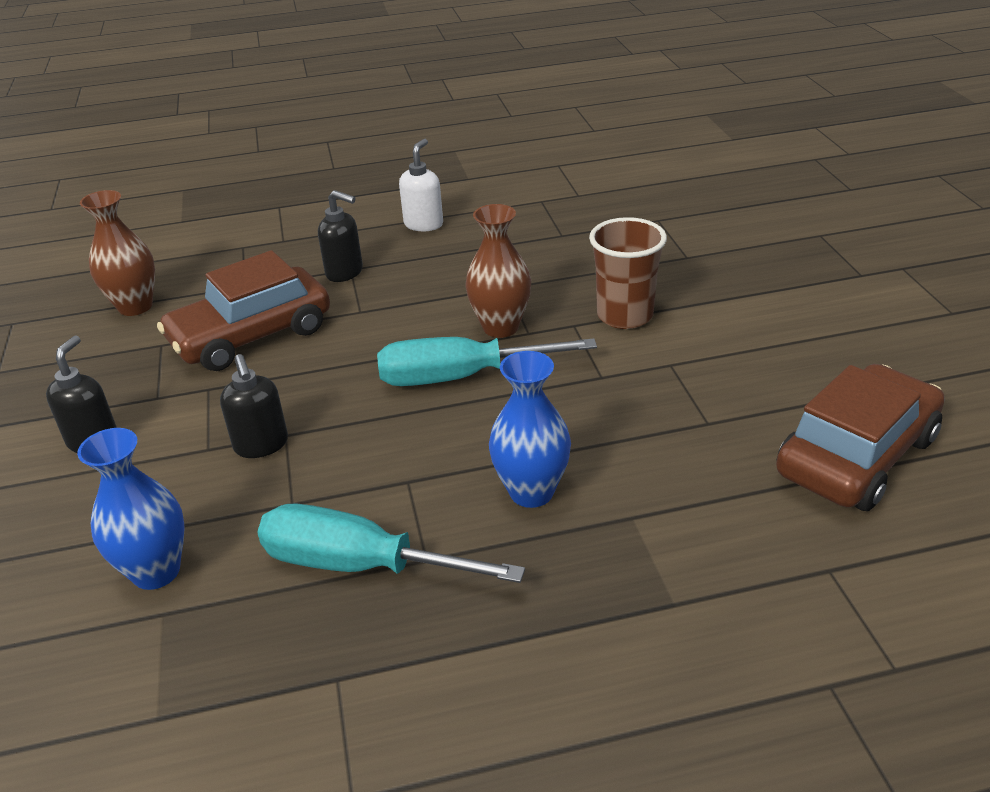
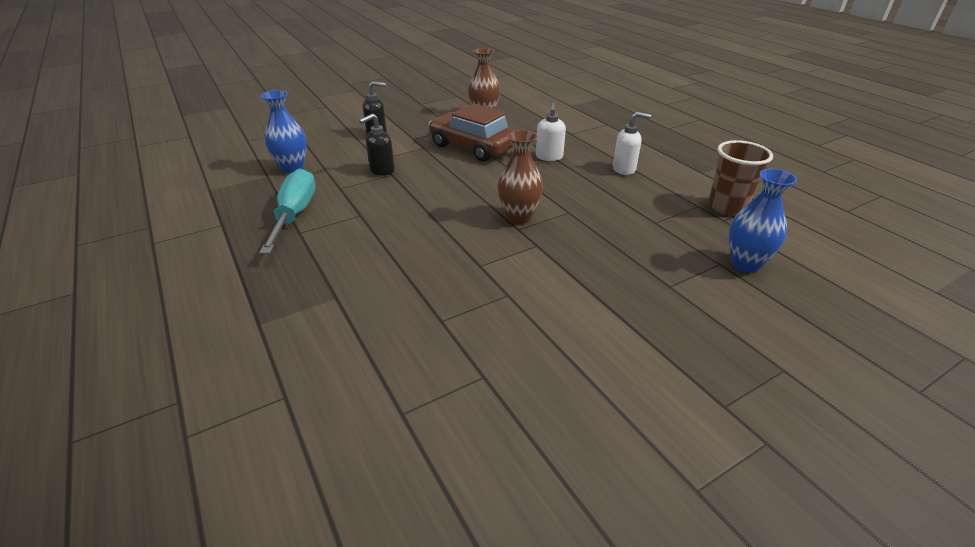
camera: 70 degrees right, 0 degrees up
black soap dispenser [318,190,363,282] -> white soap dispenser [536,102,566,161]
turquoise screwdriver [377,337,597,386] -> none
blue vase [489,351,571,508] -> blue vase moved to [729,169,797,273]
brown cup [589,217,667,329] -> brown cup moved to [708,140,773,216]
brown car [776,364,945,511] -> none

